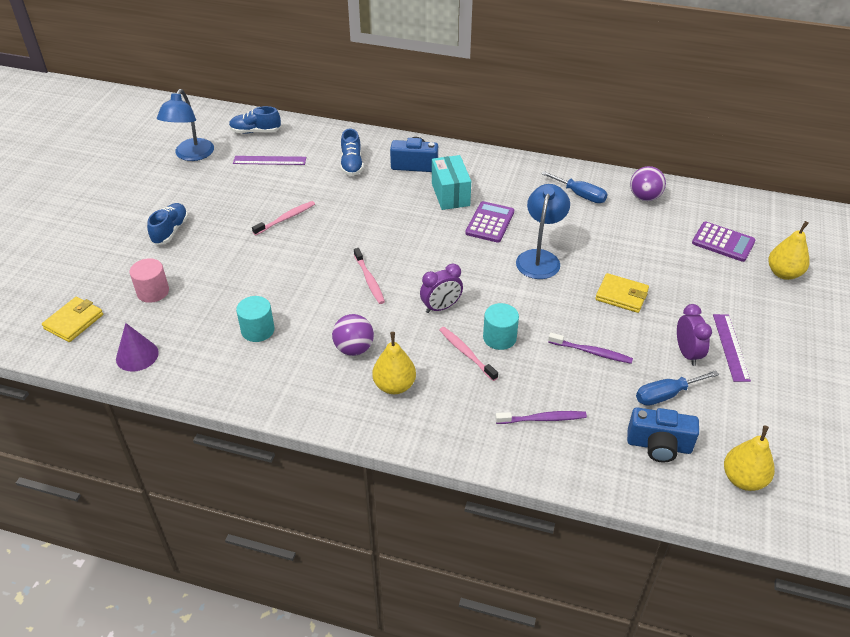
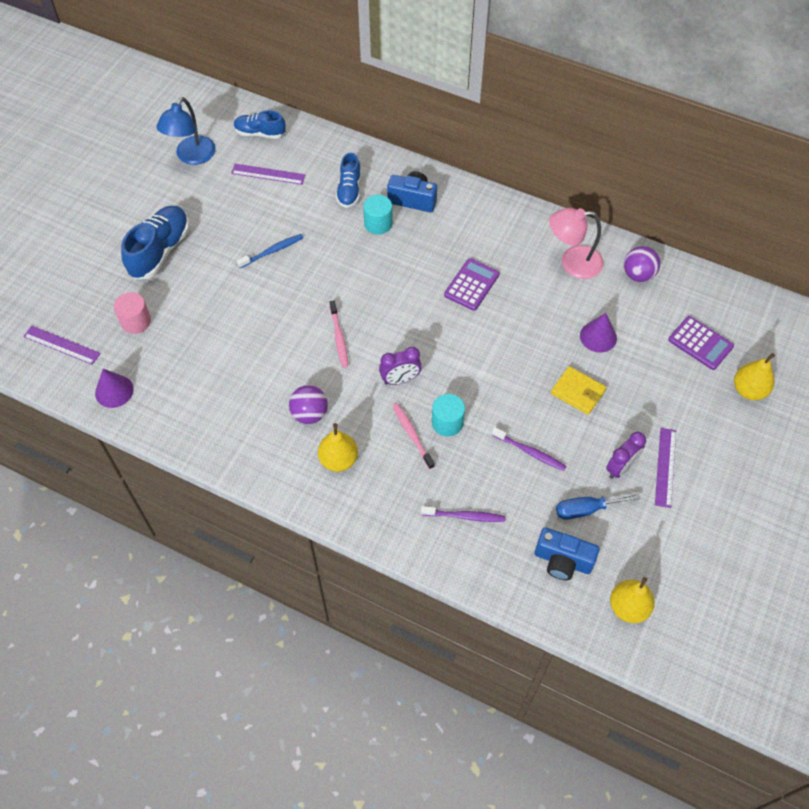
camera: 10 degrees right, 15 degrees up
yellow wallet [42,297,103,342] -> purple ruler [23,326,101,365]
blue shoe [147,203,188,245] -> blue shoe [121,206,190,279], size x1.61
turquoise cylinder [236,296,275,342] -> turquoise cylinder moved to [363,195,393,235]
pink toothbrush [252,201,315,235] -> blue toothbrush [237,234,304,268]
turquoise box [432,155,471,210] -> none
blue lamp [516,184,570,279] -> none
blue screwdriver [541,171,608,203] -> pink lamp [549,208,604,279]
purple clock [677,304,712,366] -> purple clock turned 45 degrees clockwise [606,432,646,479]
none -> purple cone [580,313,617,353]

